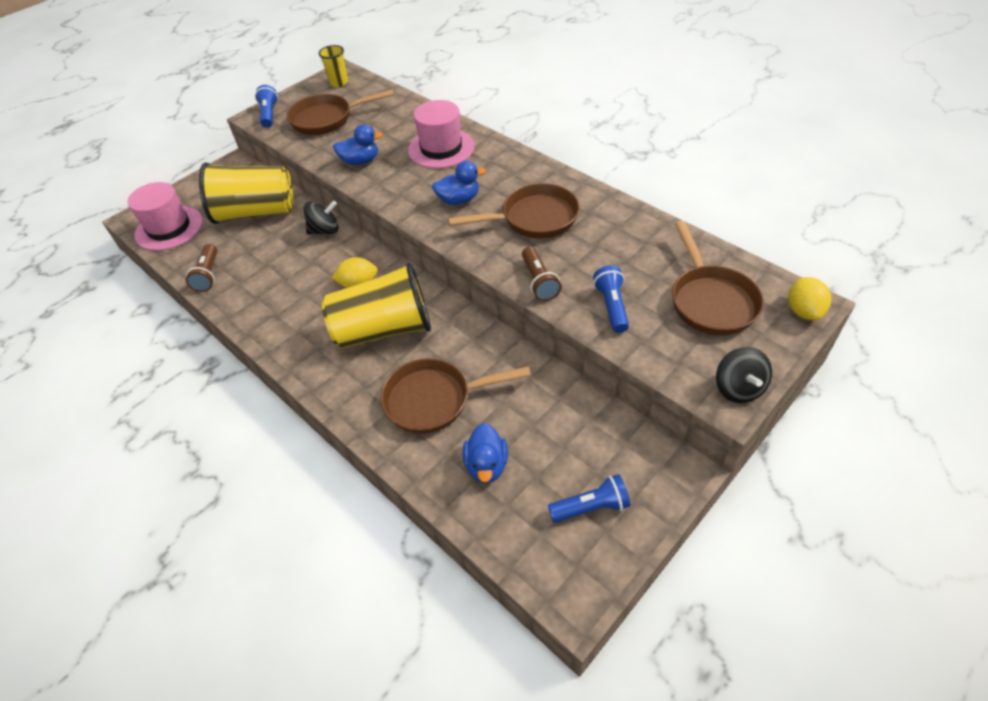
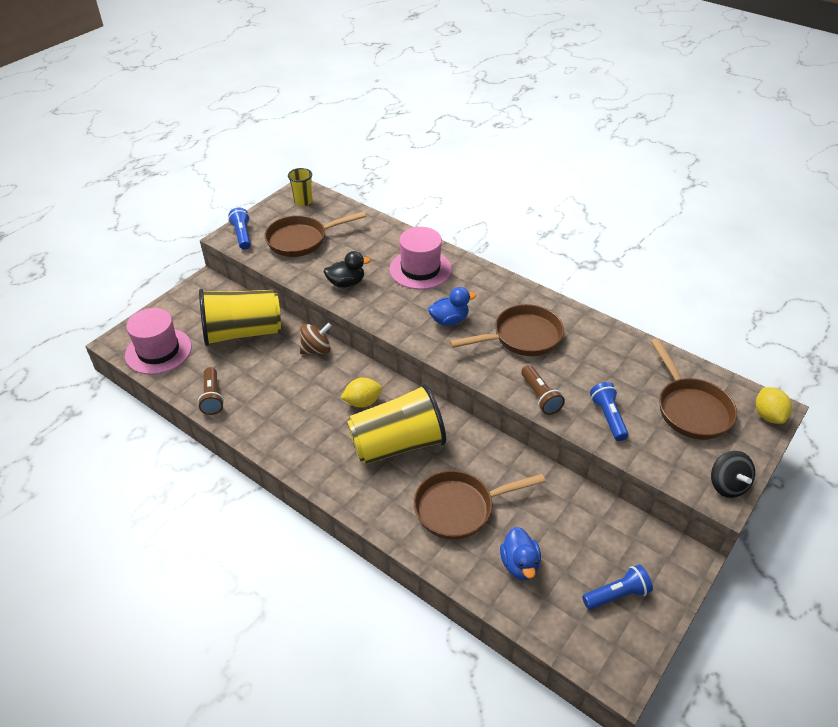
camera: 10 degrees left, 5 degrees down
black spinning top [304,201,339,234] -> brown spinning top [300,323,332,354]
blue duck [333,124,383,165] -> black duck [323,251,371,288]

